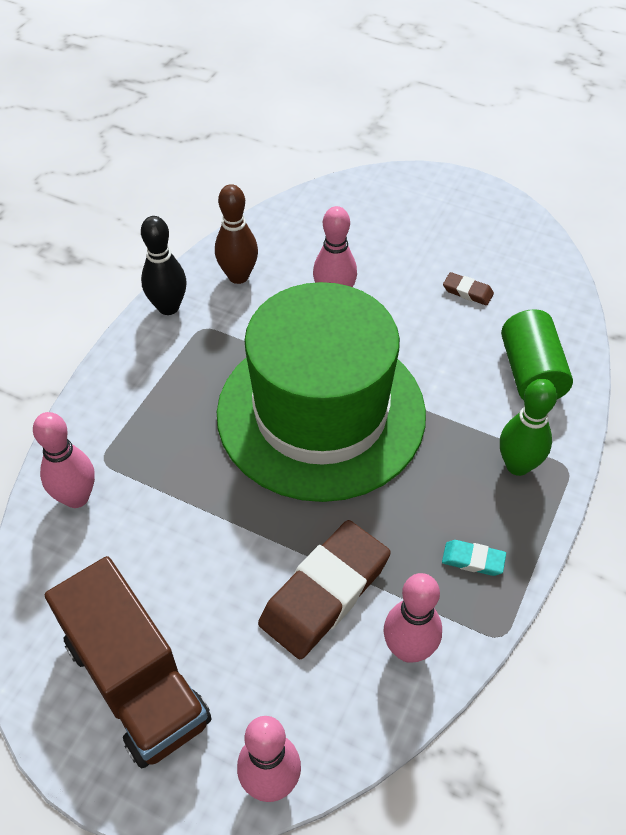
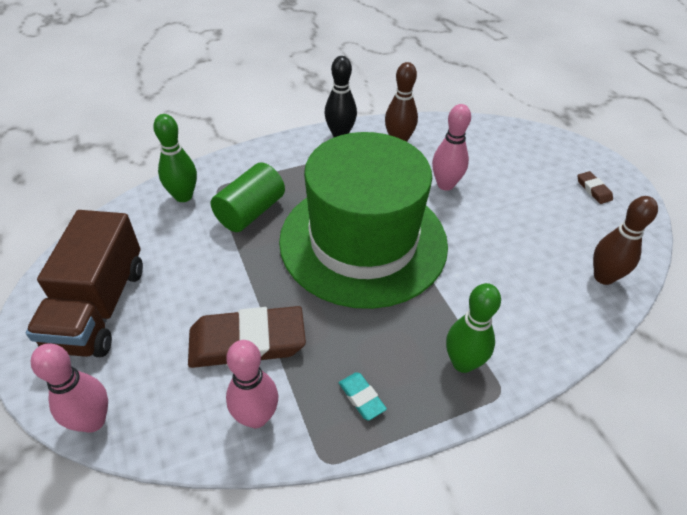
camera: 40 degrees right, 5 degrees down
pink bowling pin [33,412,95,508] -> green bowling pin [153,114,197,202]
brown eraser [443,272,494,306] -> brown eraser moved to [578,171,613,204]
green cylinder [501,309,573,400] -> green cylinder moved to [211,163,285,232]
none -> brown bowling pin [593,196,658,285]

